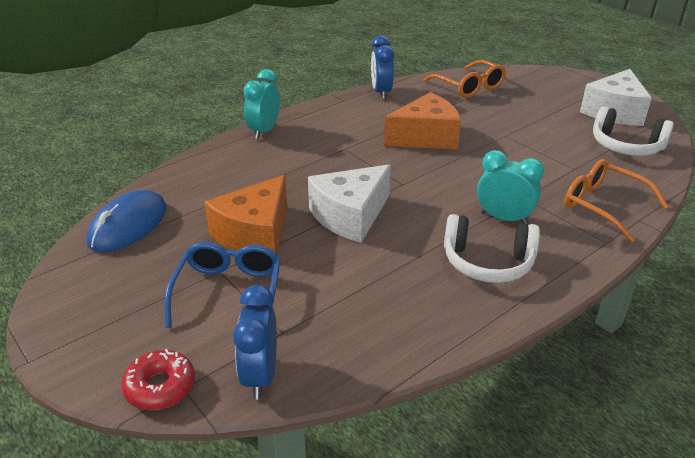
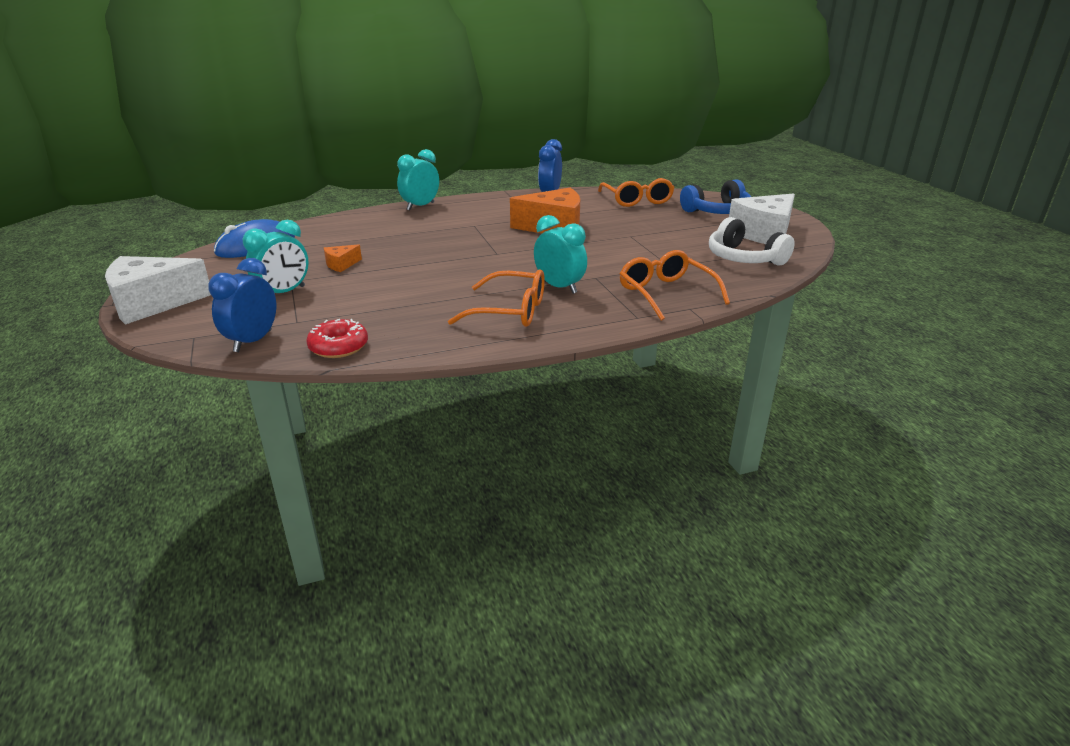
camera: 20 degrees right, 5 degrees down
red donut [121,349,195,410] -> red donut moved to [306,319,368,358]
blue glasses [165,242,281,328] -> turquoise clock [243,220,309,293]
orange cheese [204,175,287,254] -> orange cheese [324,244,362,272], size x0.46
white cheese [308,164,391,243] -> white cheese moved to [105,256,211,325]
white headphones [444,214,540,283] -> orange glasses [448,269,545,327]
none -> blue headphones [680,179,751,214]

